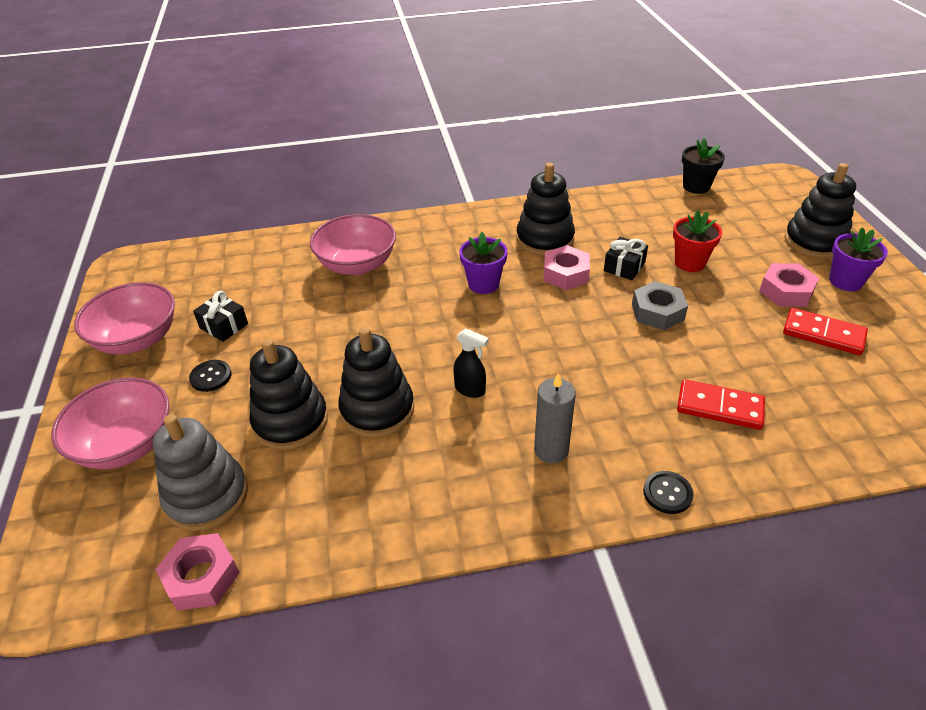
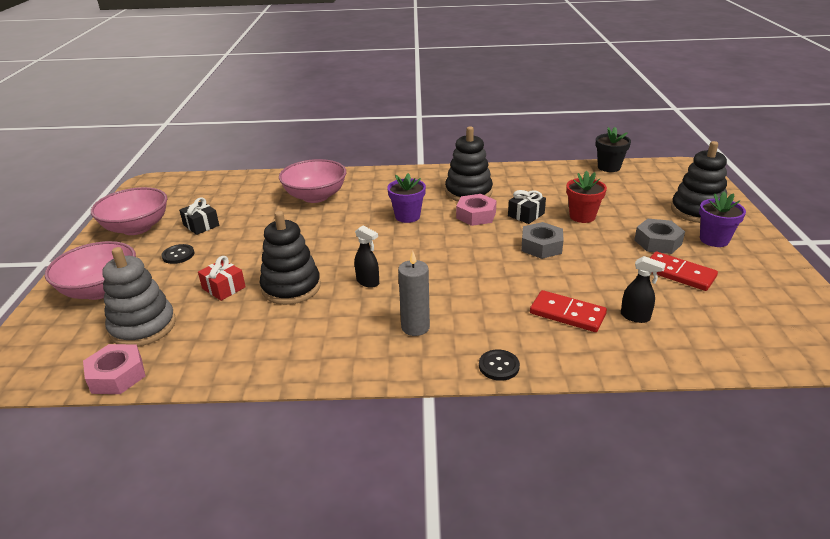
camera: 10 degrees right, 10 degrees down
black stacking toy [249,339,328,450] -> red gift [198,256,246,301]
pink nut [759,263,819,307] -> grey nut [634,219,685,254]
none -> black spray bottle [621,256,666,323]

